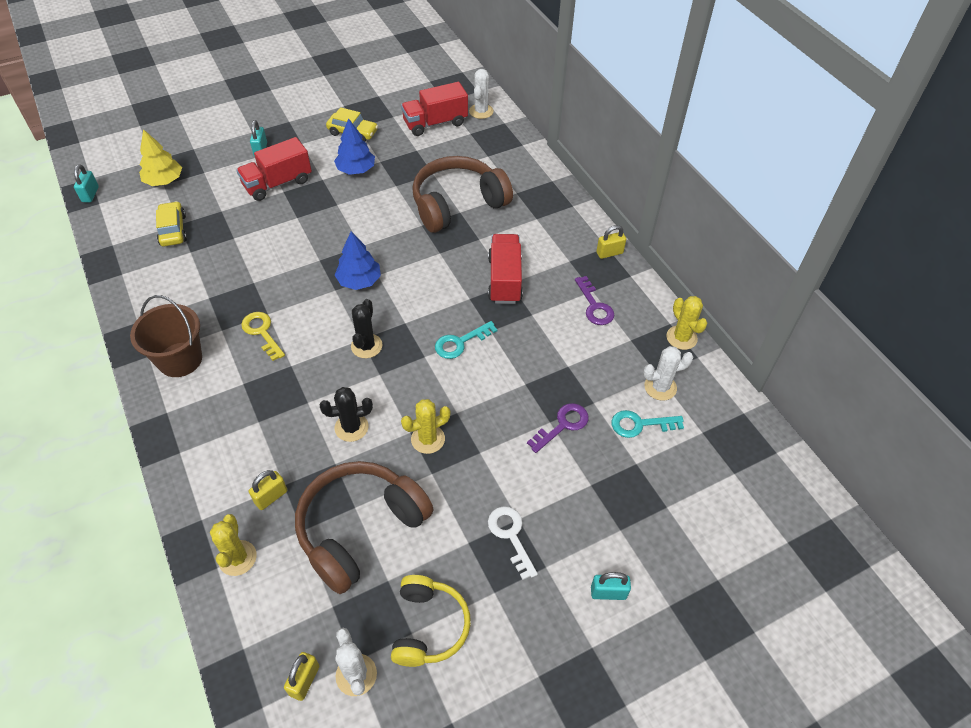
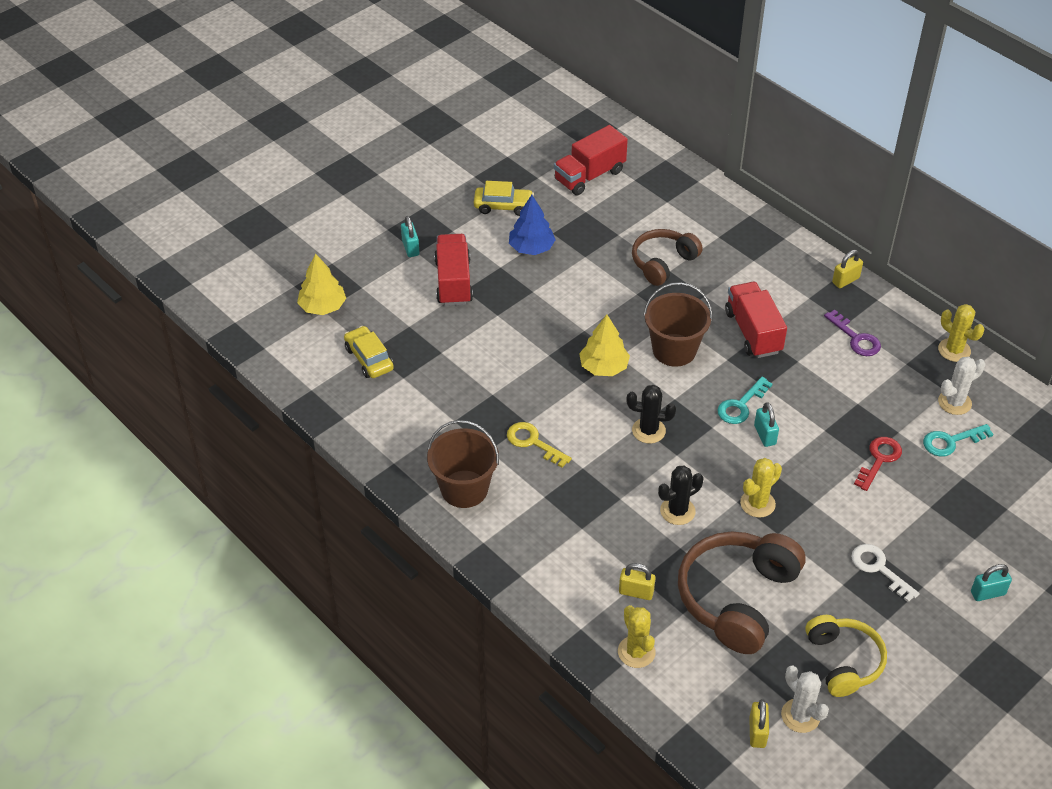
camera: 15 degrees left, 5 degrees down
turquoise padlock [74,164,99,202] -> turquoise padlock moved to [754,402,779,447]
red truck [236,137,312,201] -> red truck turned 135 degrees clockwise [434,234,473,306]
yellow padlock [249,470,287,510] -> yellow padlock turned 75 degrees clockwise [619,563,655,600]
blue tree [335,231,381,290] -> yellow tree [579,314,630,376]
black cactus [351,299,382,358] -> black cactus turned 75 degrees counterclockwise [626,385,676,443]
brown headphones [412,156,513,233] -> brown headphones [632,229,703,286], size x0.63
white cactus [469,69,493,119] -> none
purple key [527,403,589,453] -> red key [854,437,902,491]
none -> brown bucket [644,282,712,367]

